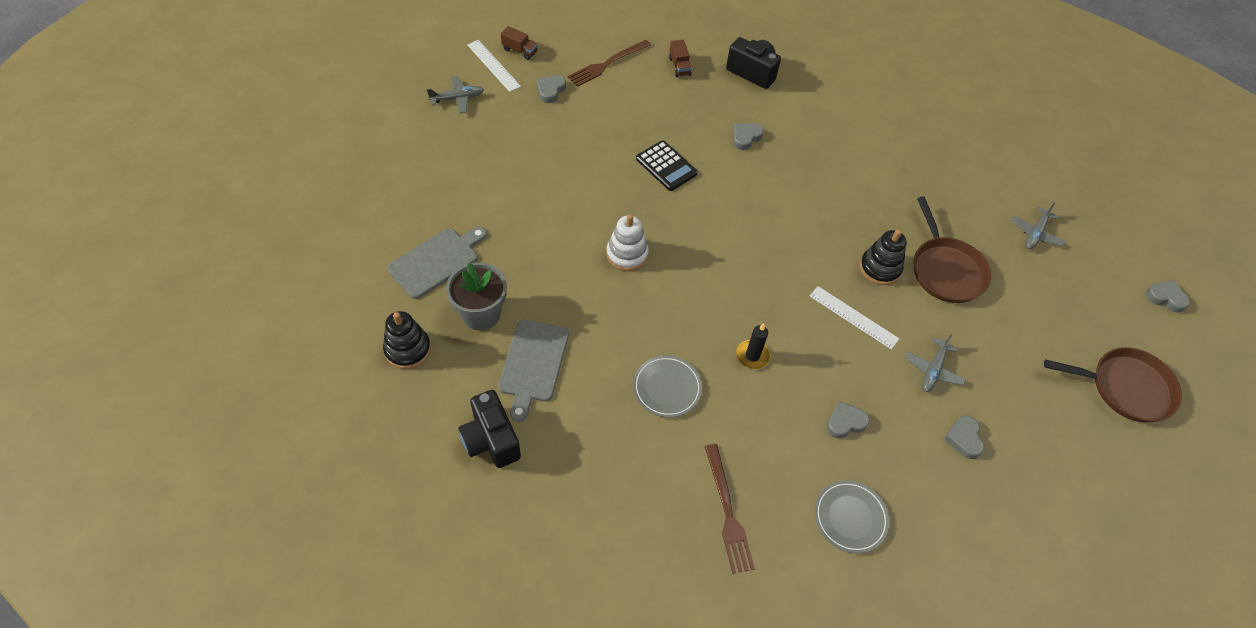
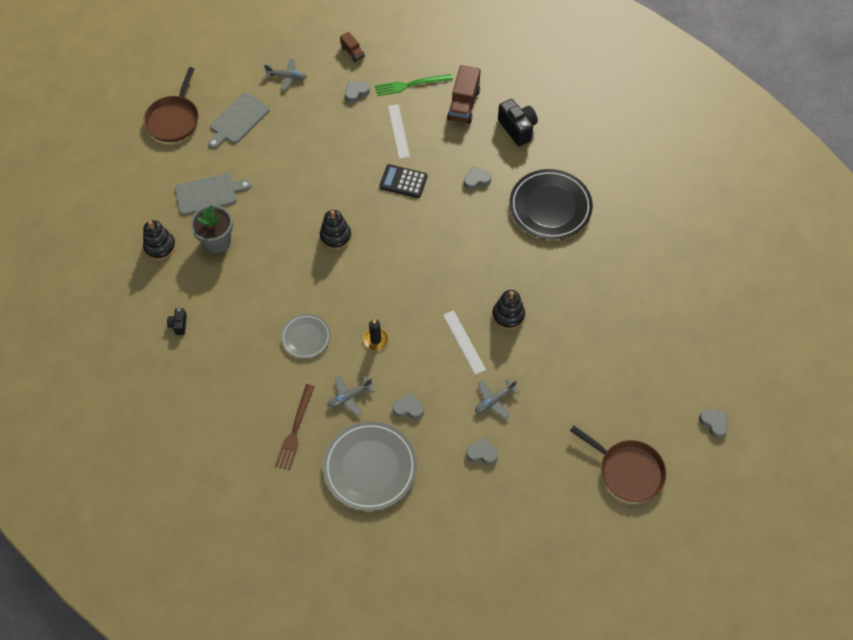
camera: 30 degrees right, 5 degrees up
black camera [458,390,521,468] -> black camera [167,308,187,335], size x0.52
white ruler [467,40,521,92] -> white ruler moved to [388,104,410,159]
grey cutting board [498,320,569,422] -> grey cutting board moved to [208,93,270,149]
brown fork [568,40,651,87] -> green fork [375,74,453,96]
white stacking toy [606,214,649,271] -> black stacking toy [320,210,352,250]
black calculator [636,140,698,191] -> black calculator turned 120 degrees clockwise [379,164,428,198]
brown truck [669,40,692,77] -> brown truck [447,65,481,124], size x1.84
grey plate [815,480,889,553] -> grey plate [323,422,417,511], size x1.78
brown pan [914,197,991,303] -> brown pan moved to [144,67,199,142]
grey heart [944,416,984,459] -> grey heart turned 75 degrees clockwise [466,437,498,465]
grey plane [1010,202,1065,249] -> grey plane moved to [327,376,375,416]
none -> black plate [509,169,593,240]

